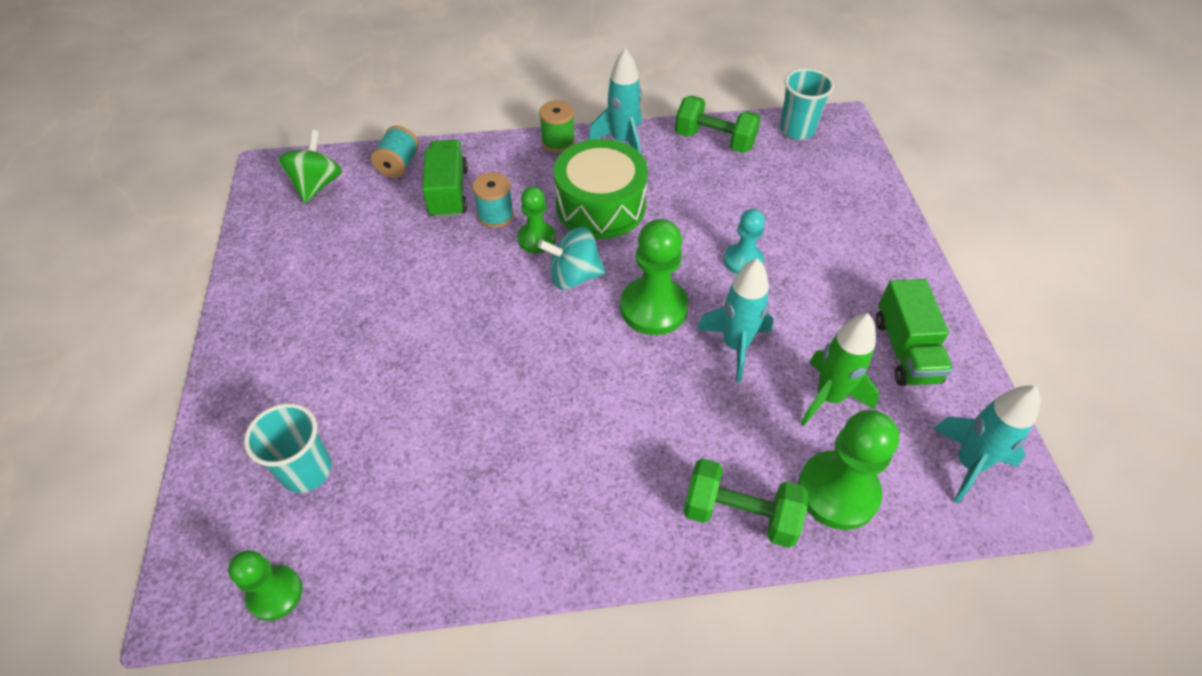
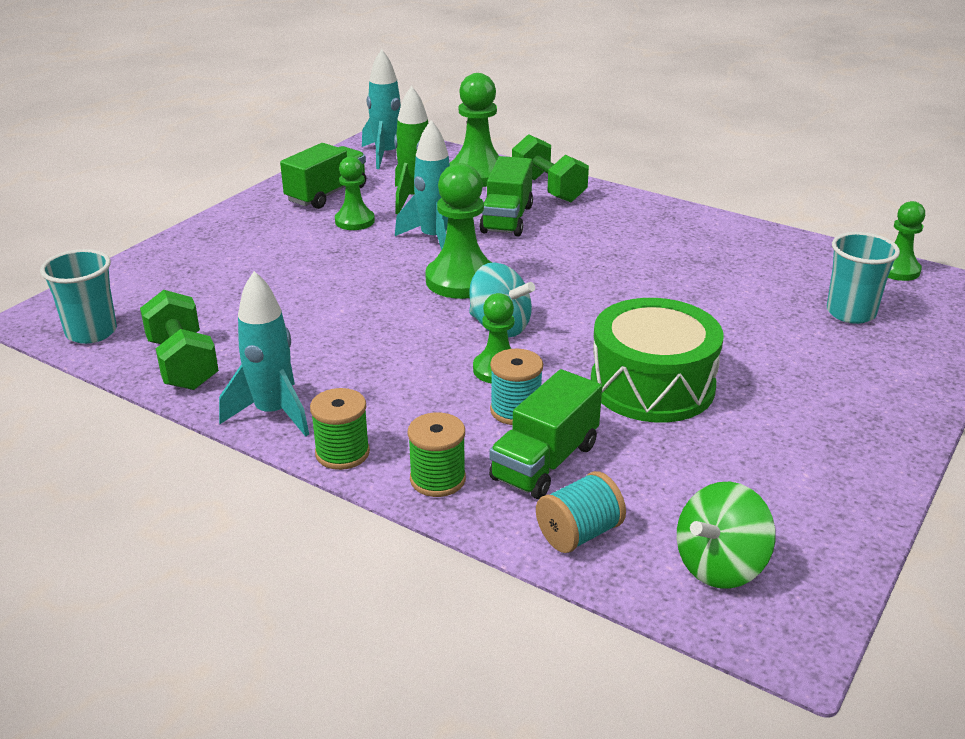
camera: 140 degrees left, 20 degrees down
green drum [554,139,648,239] -> green drum moved to [591,298,723,422]
turquoise pawn [724,209,765,274] -> none
none -> green pawn [335,156,375,230]
none -> green spool [408,412,466,497]
none -> green truck [479,156,533,236]

